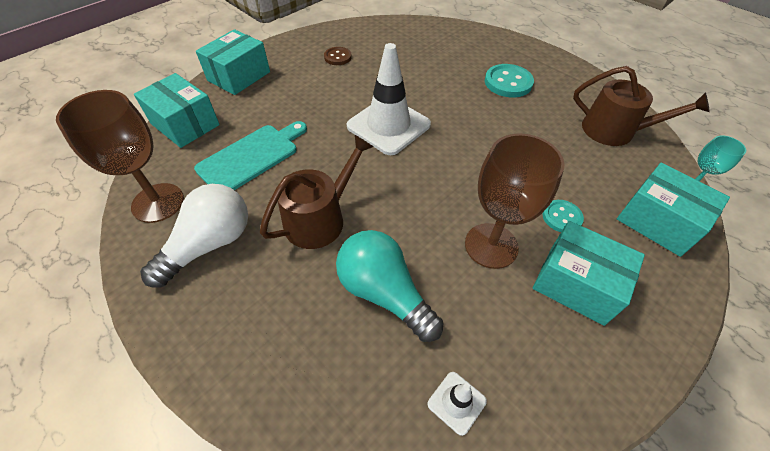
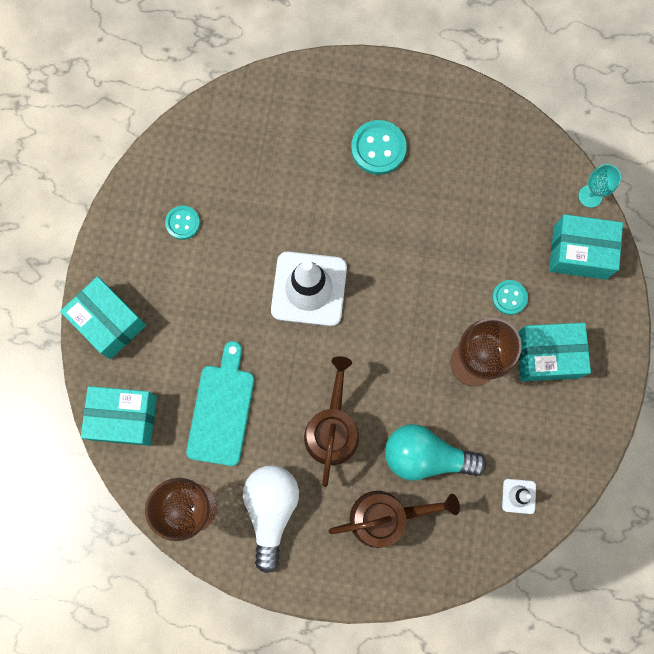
camera: 35 degrees left, 25 degrees up
turquoise box [196,29,270,95] -> turquoise box turned 45 degrees counterclockwise [60,276,146,359]
brown button [324,47,352,65] -> turquoise button [165,206,200,240]
brown watering can [573,66,709,146] -> brown watering can moved to [329,491,460,548]

